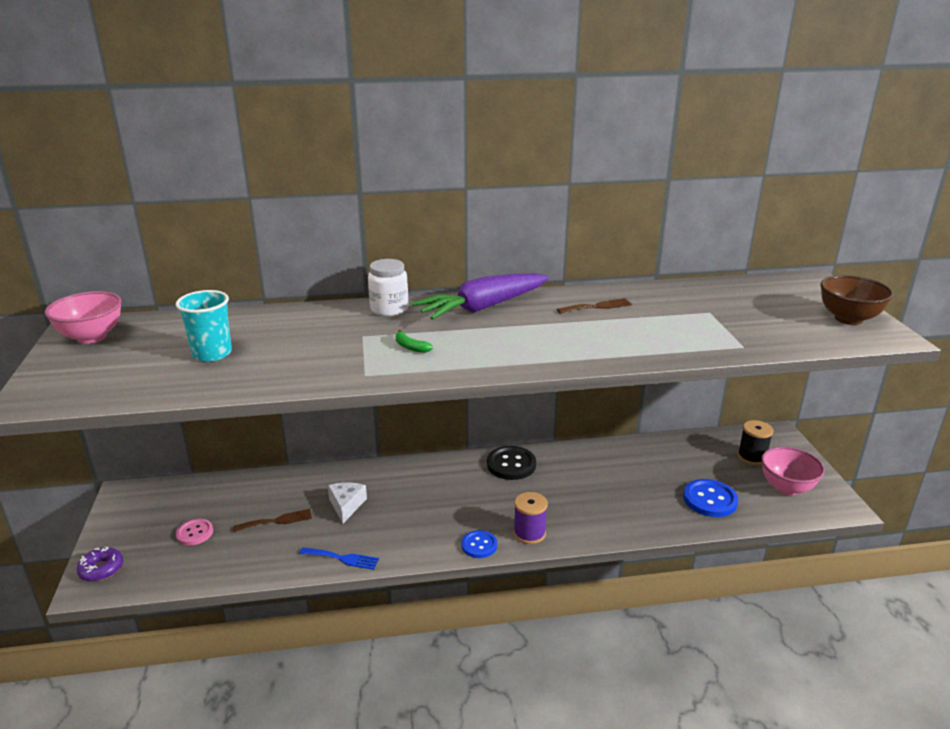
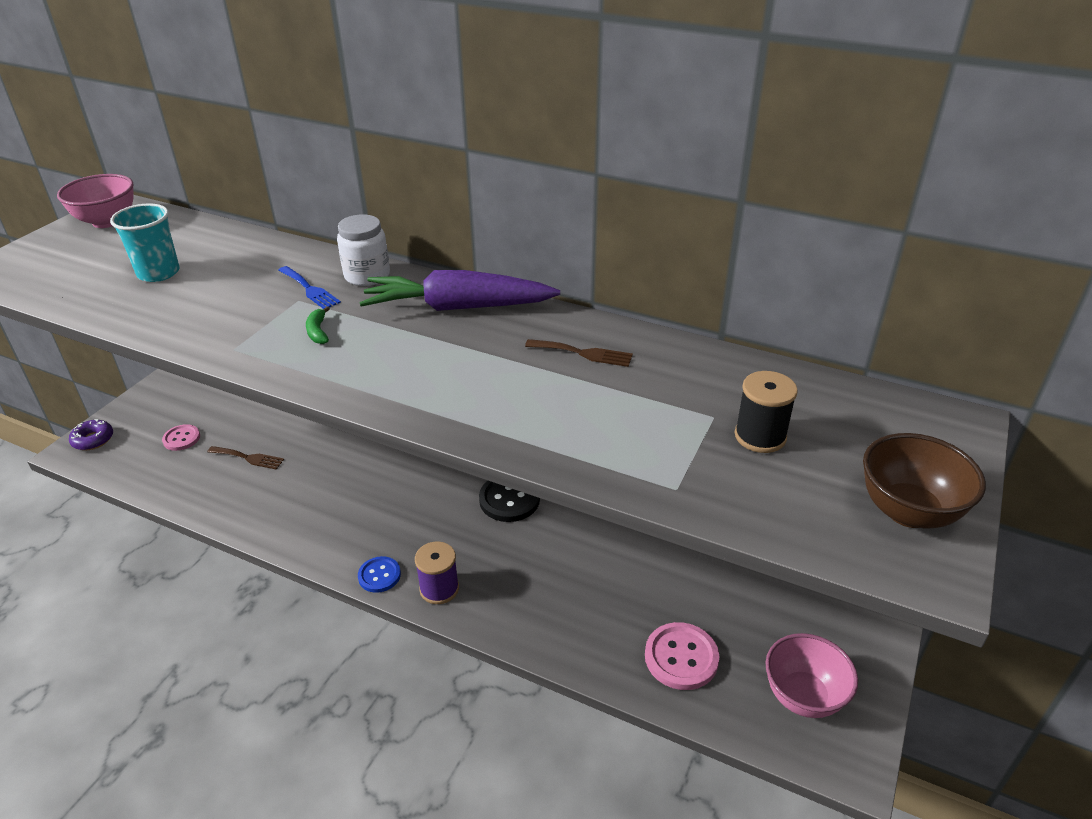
camera: 35 degrees right, 10 degrees up
blue fork [299,547,379,570] -> blue fork moved to [278,266,341,309]
white cheese [328,483,367,524] -> none
blue button [683,479,738,517] -> pink button [645,622,720,690]
black spool [738,420,773,465] -> black spool moved to [735,371,798,453]

